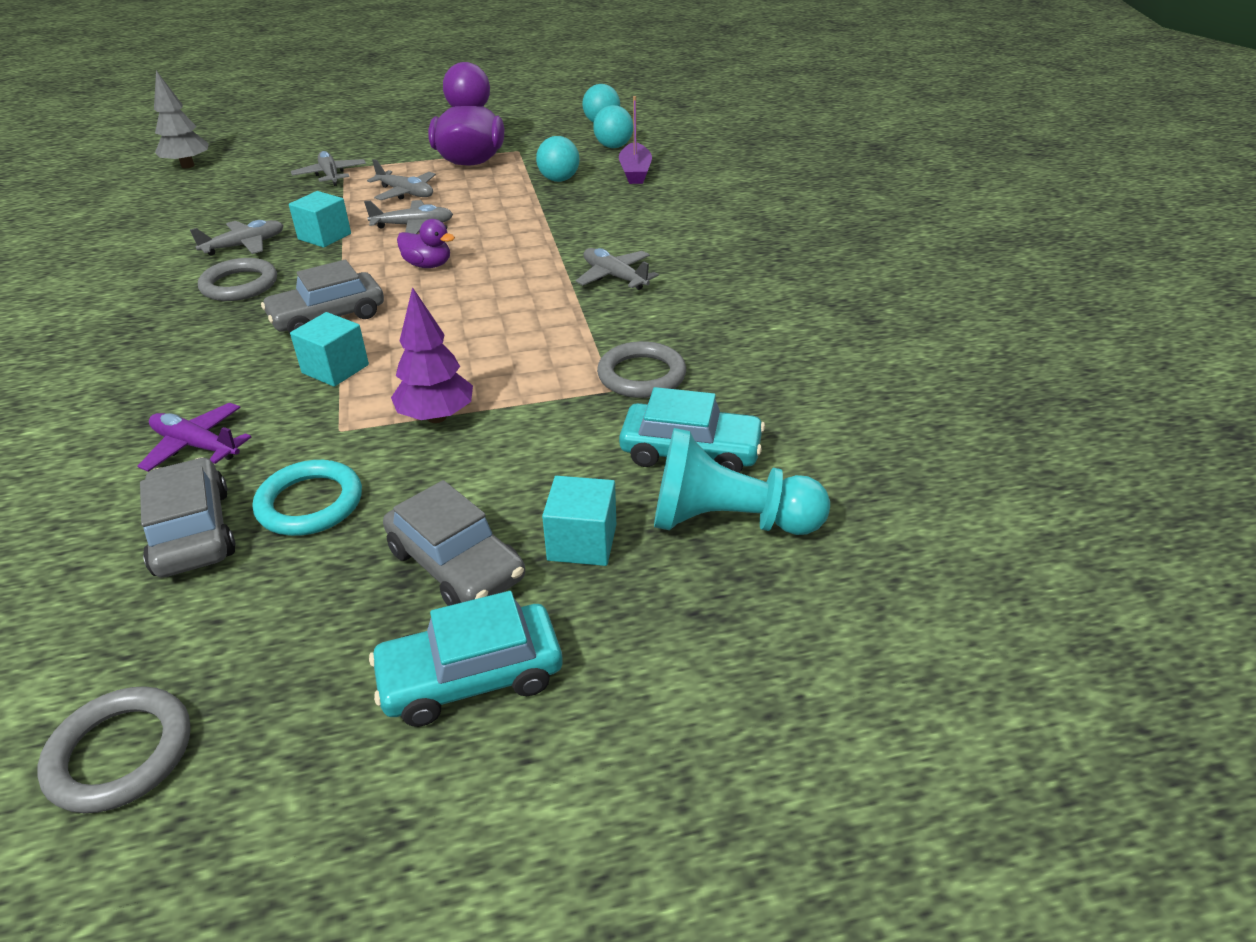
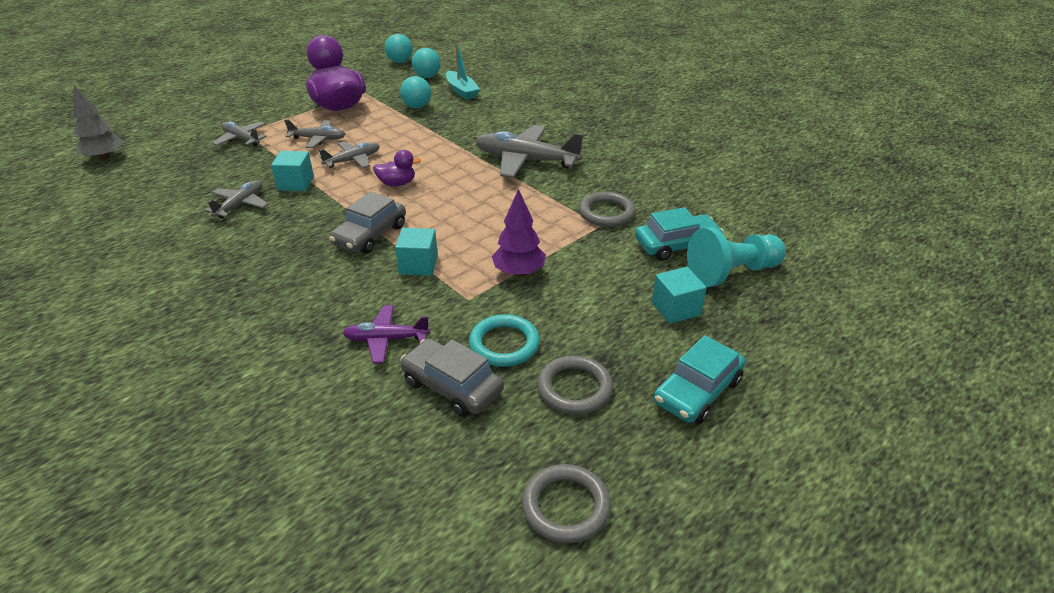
camera: 30 degrees left, 0 degrees up
grey ring [198,258,277,301] -> grey ring moved to [537,355,613,415]
grey car [383,480,525,606] -> none
grey plane [576,248,659,290] -> grey plane [475,125,583,178], size x1.77
purple boat [619,96,652,184] -> turquoise boat [446,40,480,100]

